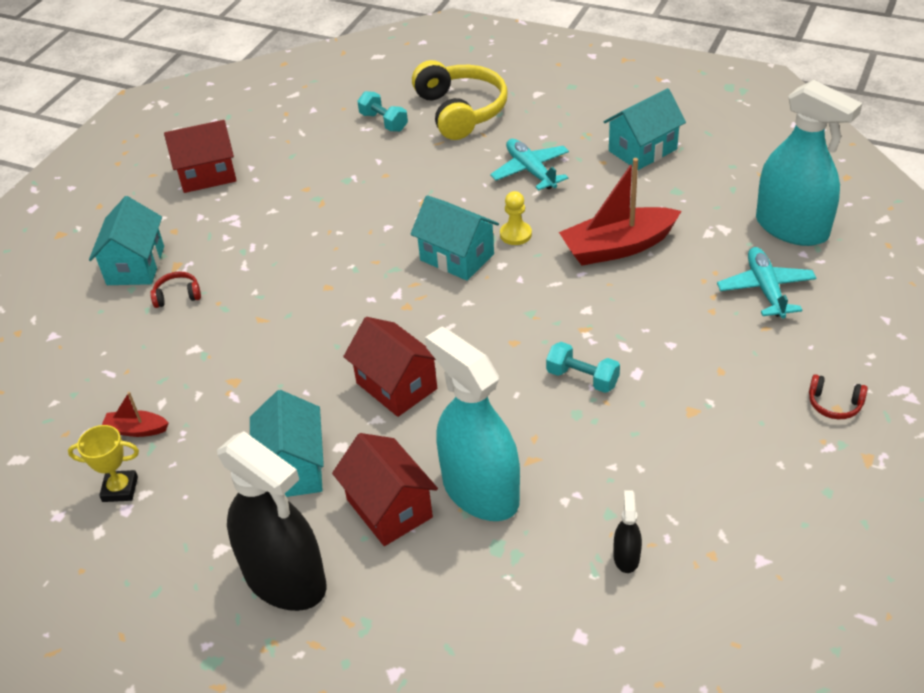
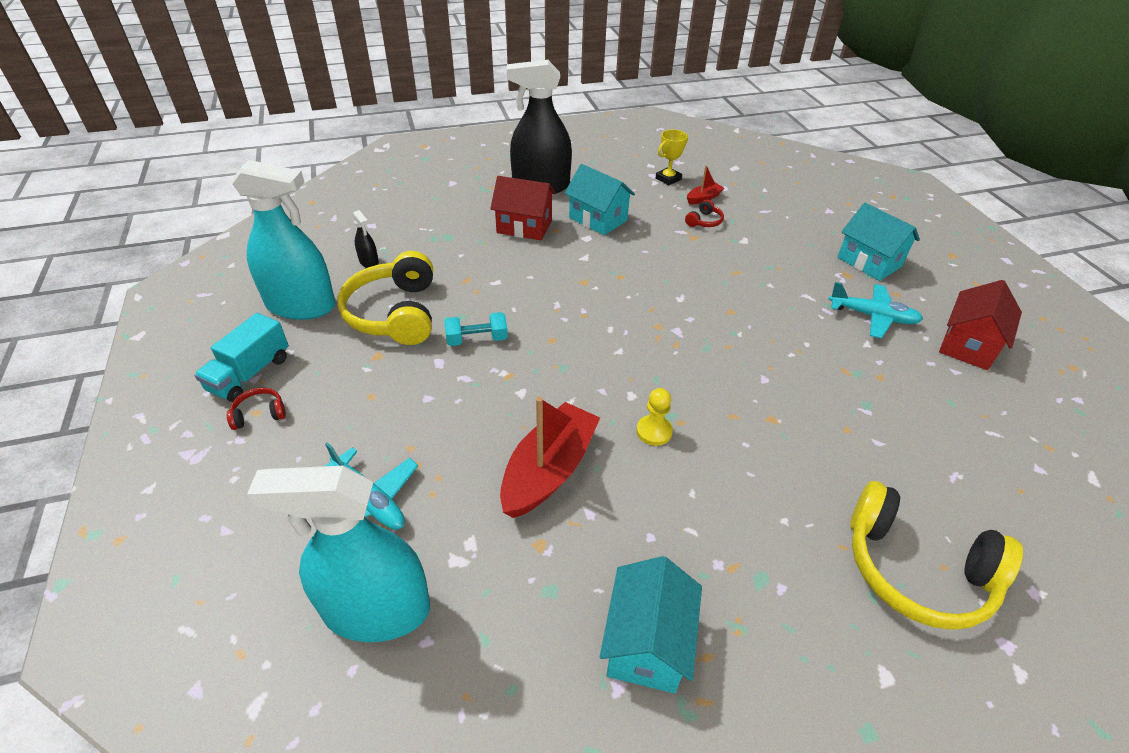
camera: 135 degrees right, 0 degrees up
red headphones [150,271,201,308] -> red headphones moved to [685,200,724,227]
red house [343,317,437,417] -> none
turquoise dumbbell [357,91,408,132] -> none
turquoise house [410,195,499,281] -> none
turquoise spray bottle [425,327,520,521] -> turquoise spray bottle moved to [231,160,336,320]
turquoise plane [490,139,569,191] -> turquoise plane moved to [829,282,923,339]
none -> turquoise truck [194,313,289,402]
none -> yellow headphones [337,251,433,345]

